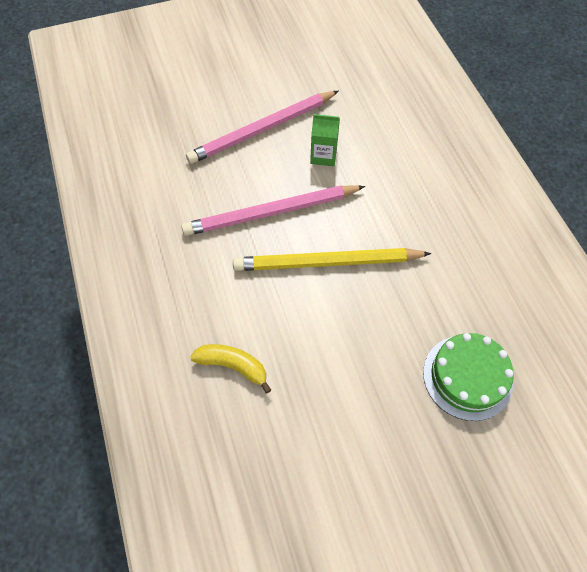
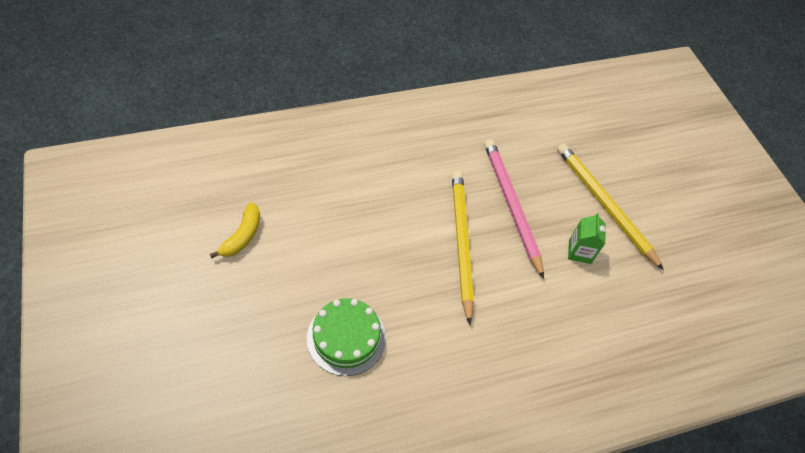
camera: 85 degrees right, 5 degrees down
pink pencil [186,91,338,164] -> yellow pencil [557,144,664,270]
yellow banana [190,344,271,393] -> yellow banana moved to [210,203,260,259]

